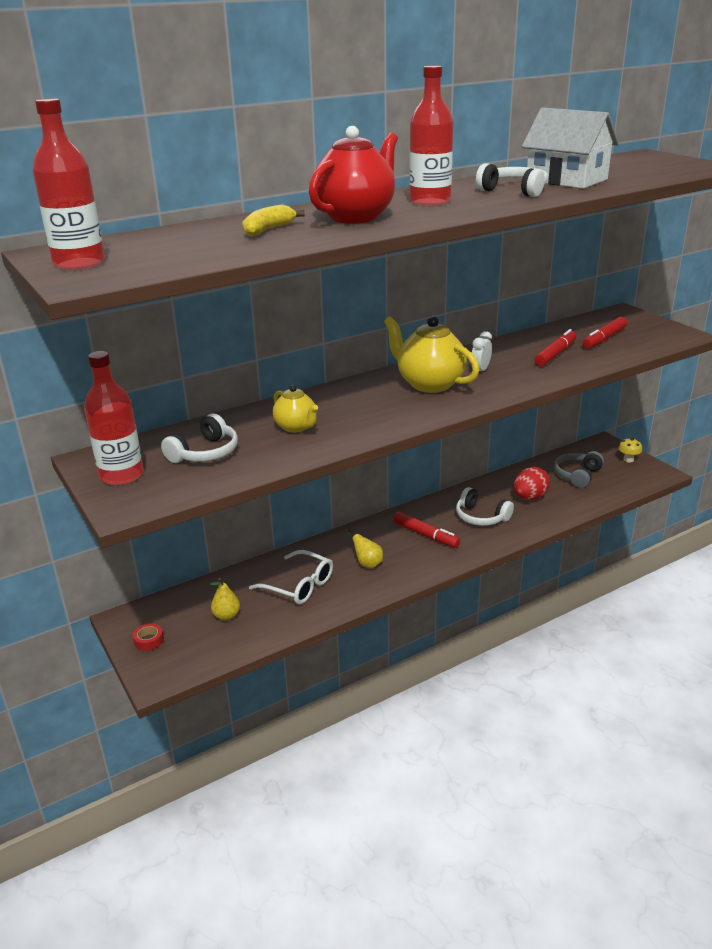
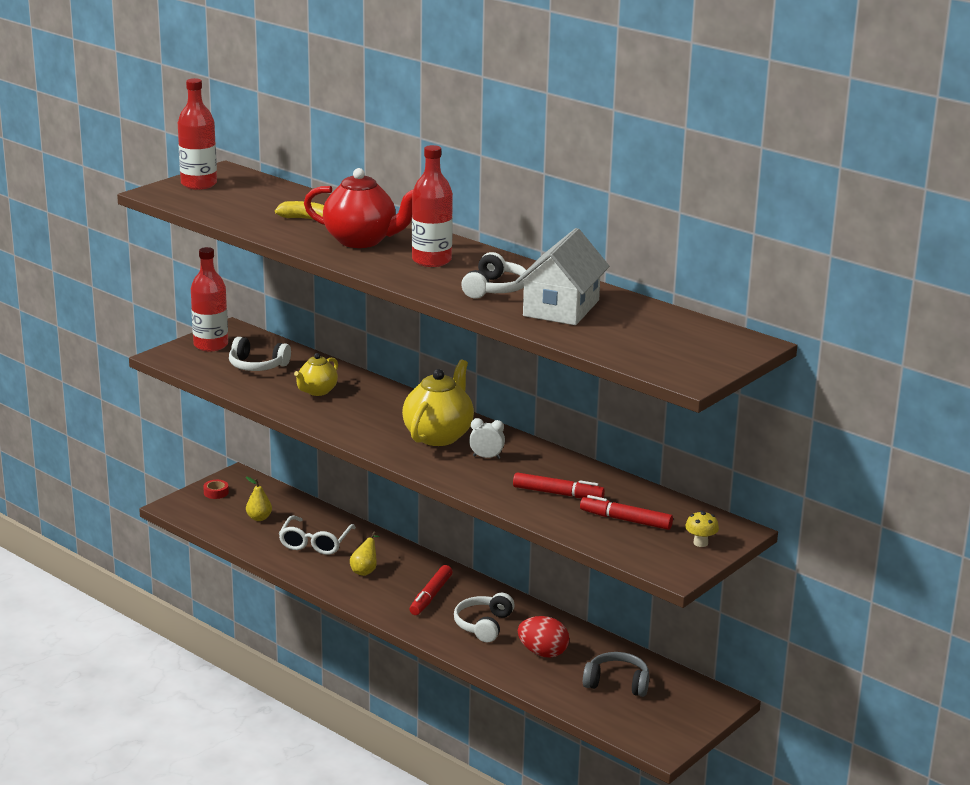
camera: 70 degrees right, 5 degrees down
yellow mushroom [618,438,642,462] -> yellow mushroom moved to [685,511,719,547]

